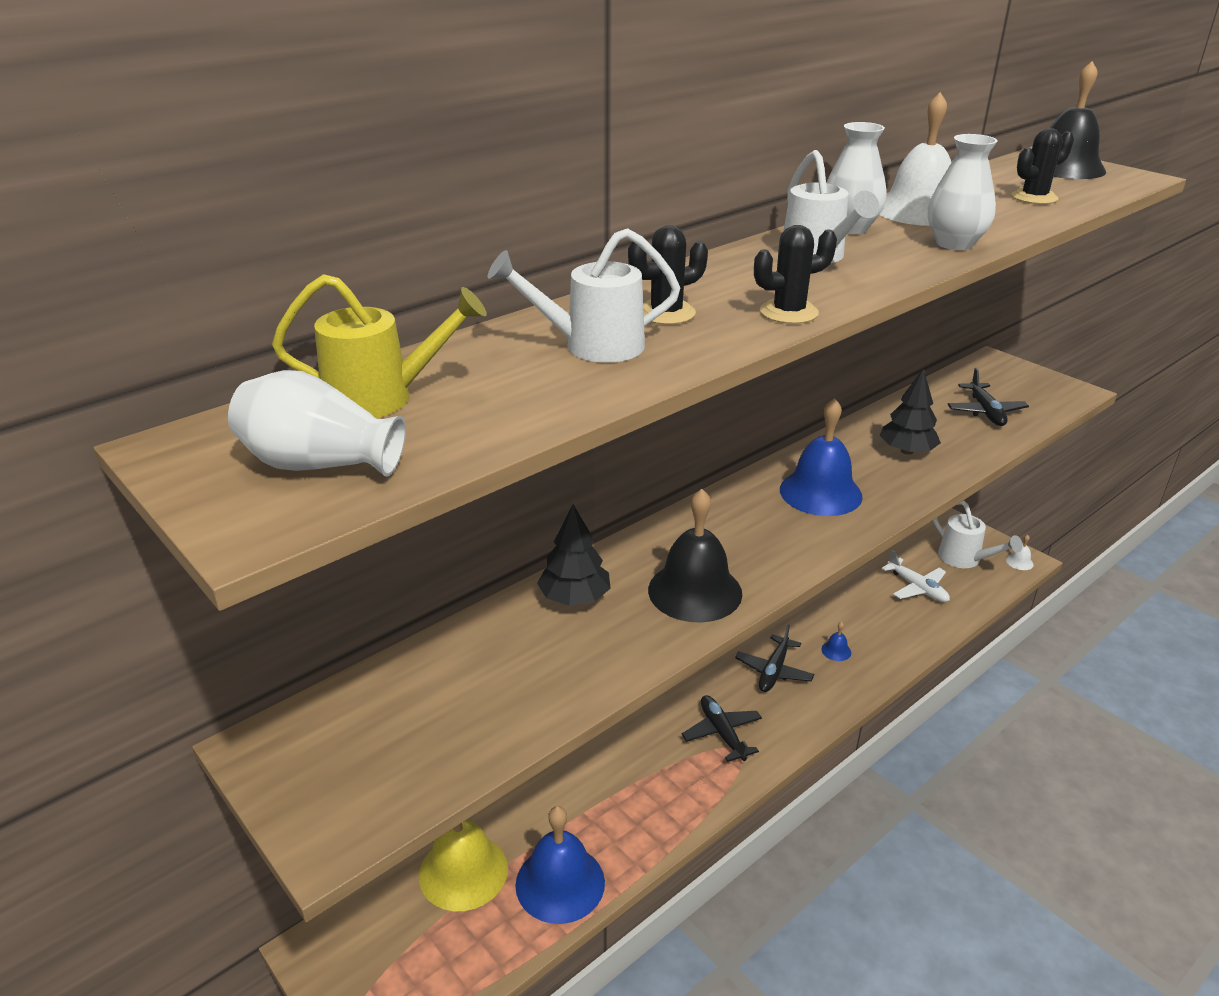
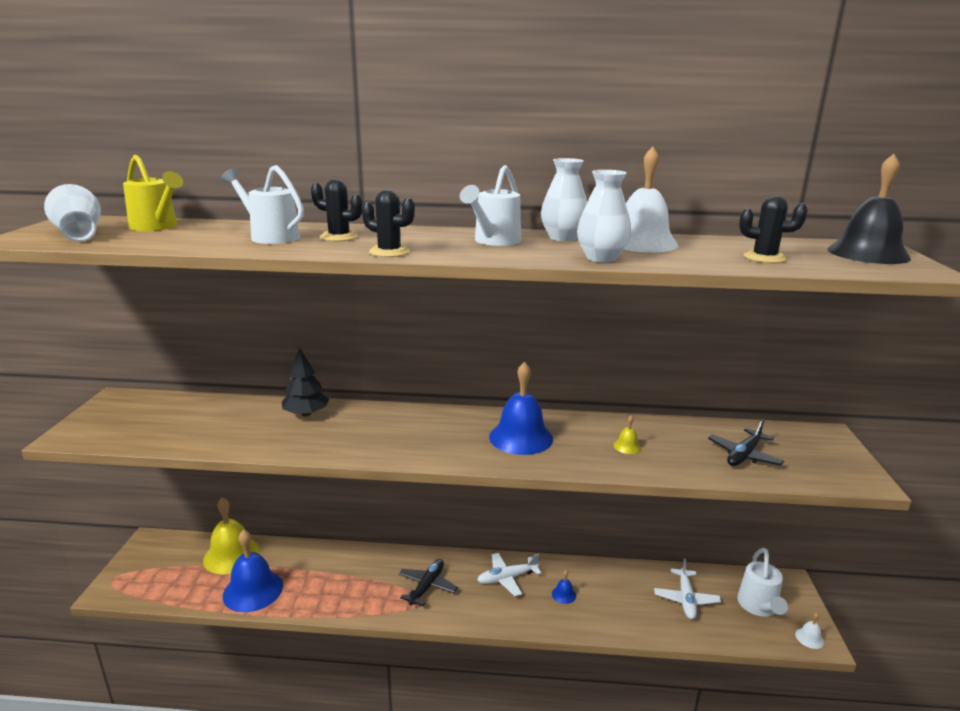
camera: 45 degrees right, 10 degrees down
black bell [648,489,742,622] -> none
black plane [735,625,814,692] -> white plane [477,553,541,596]
black tree [879,368,941,455] -> yellow bell [613,415,641,454]

